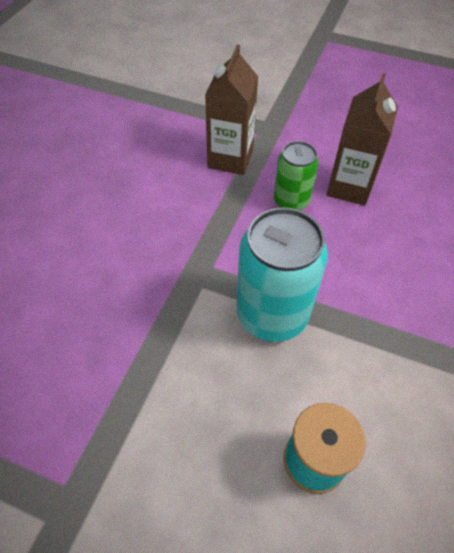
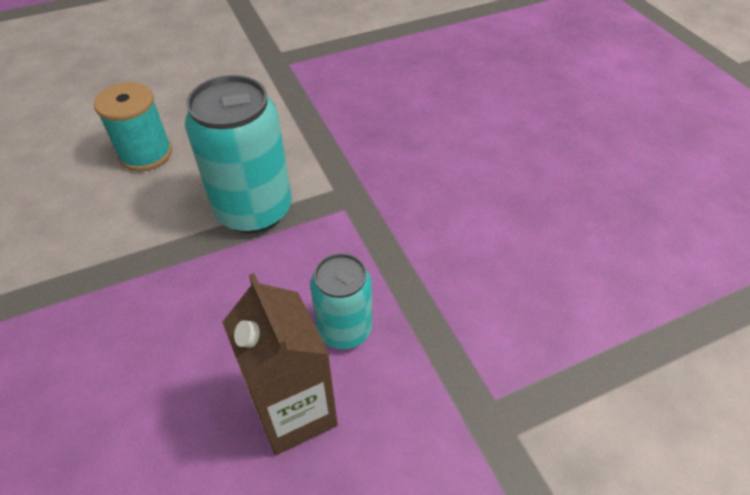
camera: 135 degrees right, 5 degrees down
brown carton [205,45,258,175] -> none
green can [273,141,319,210] -> turquoise can [310,253,372,349]

